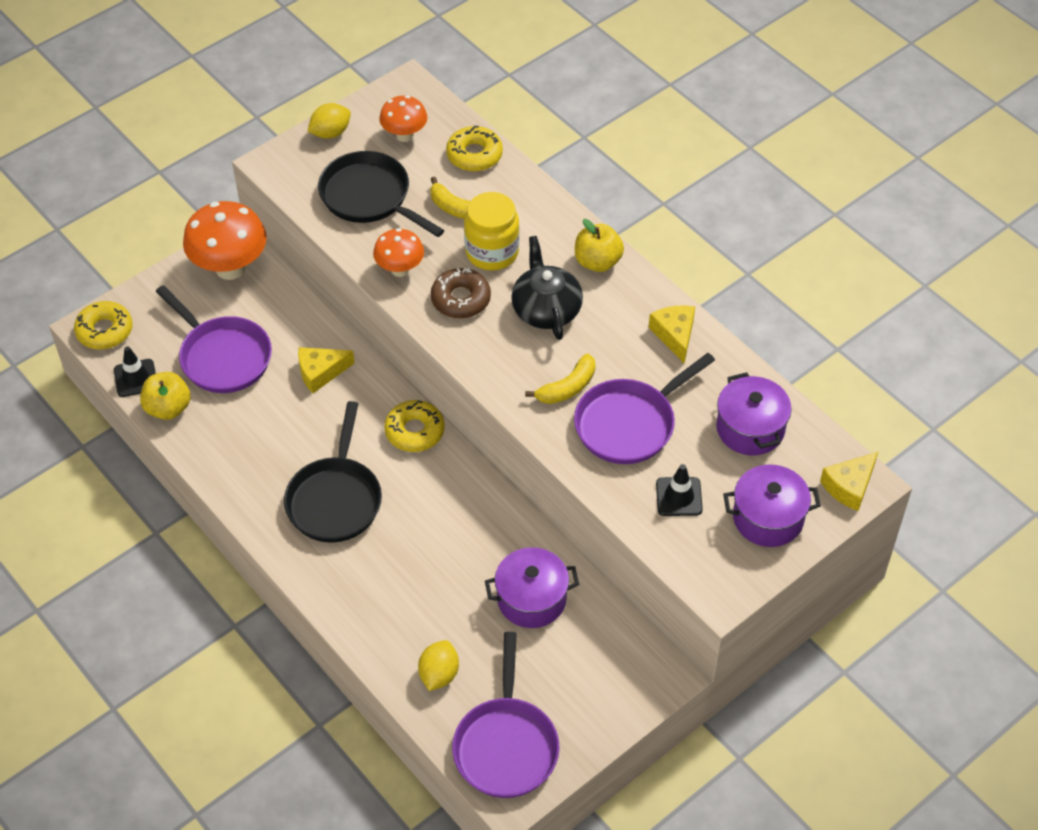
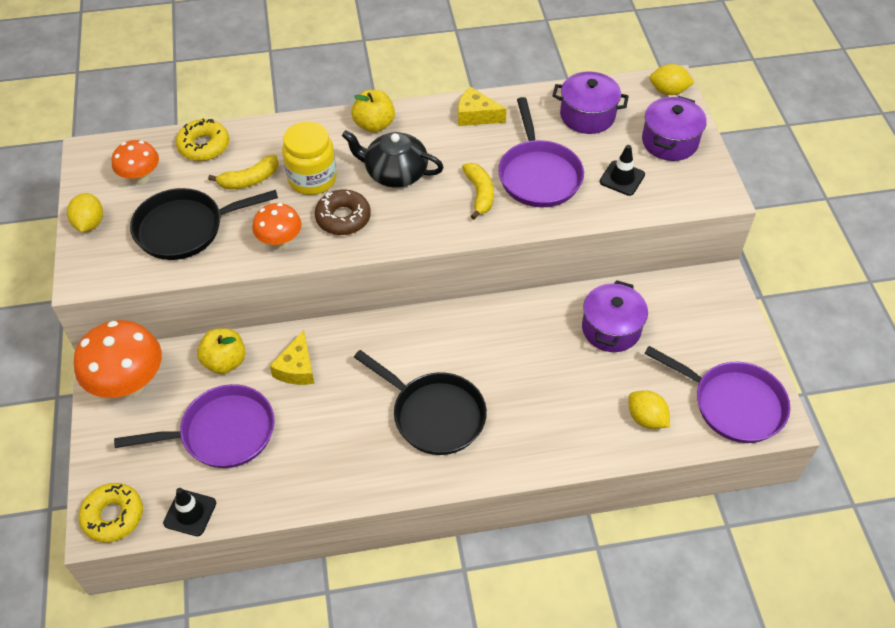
camera: 60 degrees left, 0 degrees up
yellow apple [140,372,191,420] -> yellow apple moved to [197,328,246,374]
yellow donut [384,400,445,452] -> none
yellow cheese [820,452,878,511] -> yellow lemon [650,64,695,95]

